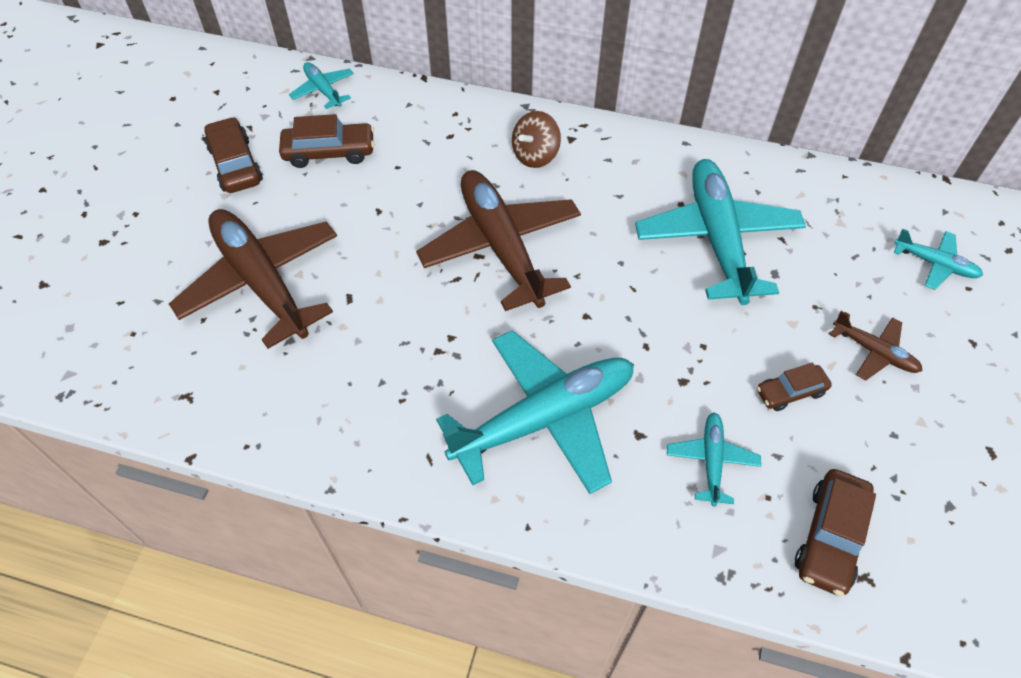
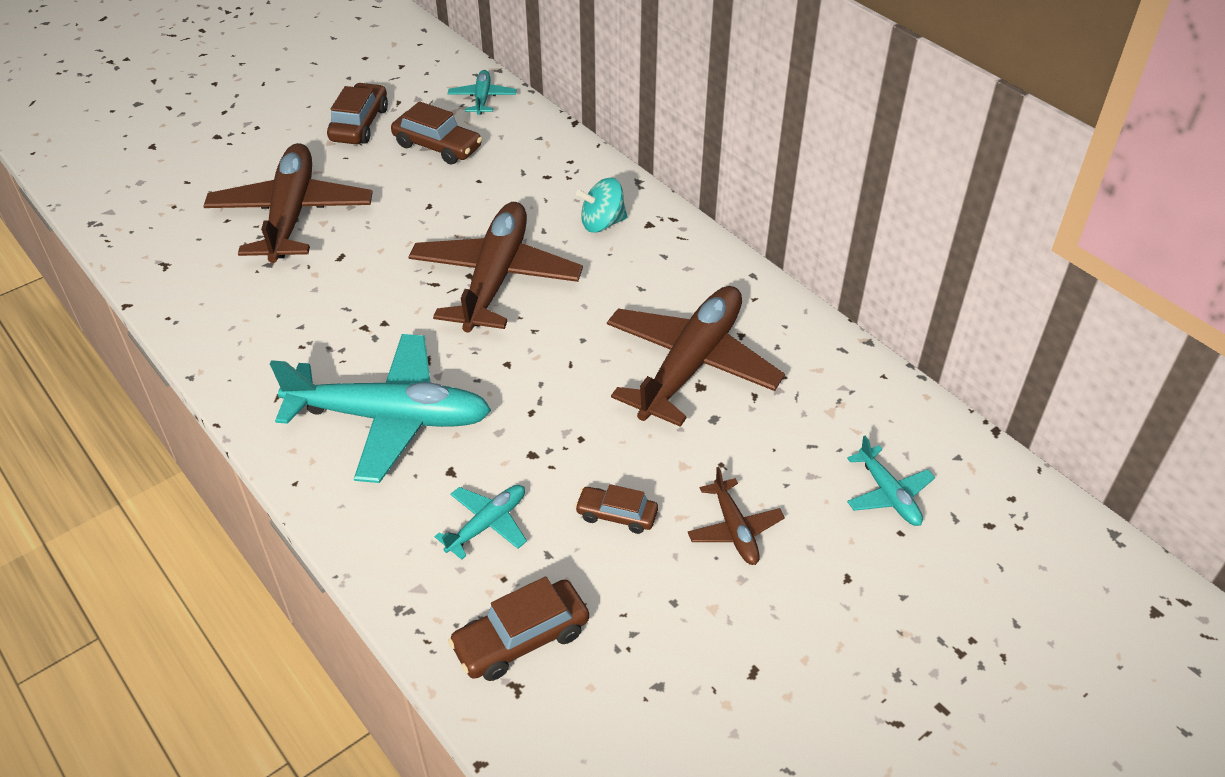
camera: 35 degrees right, 10 degrees down
brown spinning top [512,111,561,168] -> turquoise spinning top [576,178,627,233]
turquoise plane [635,159,806,305] -> brown plane [607,286,785,427]

